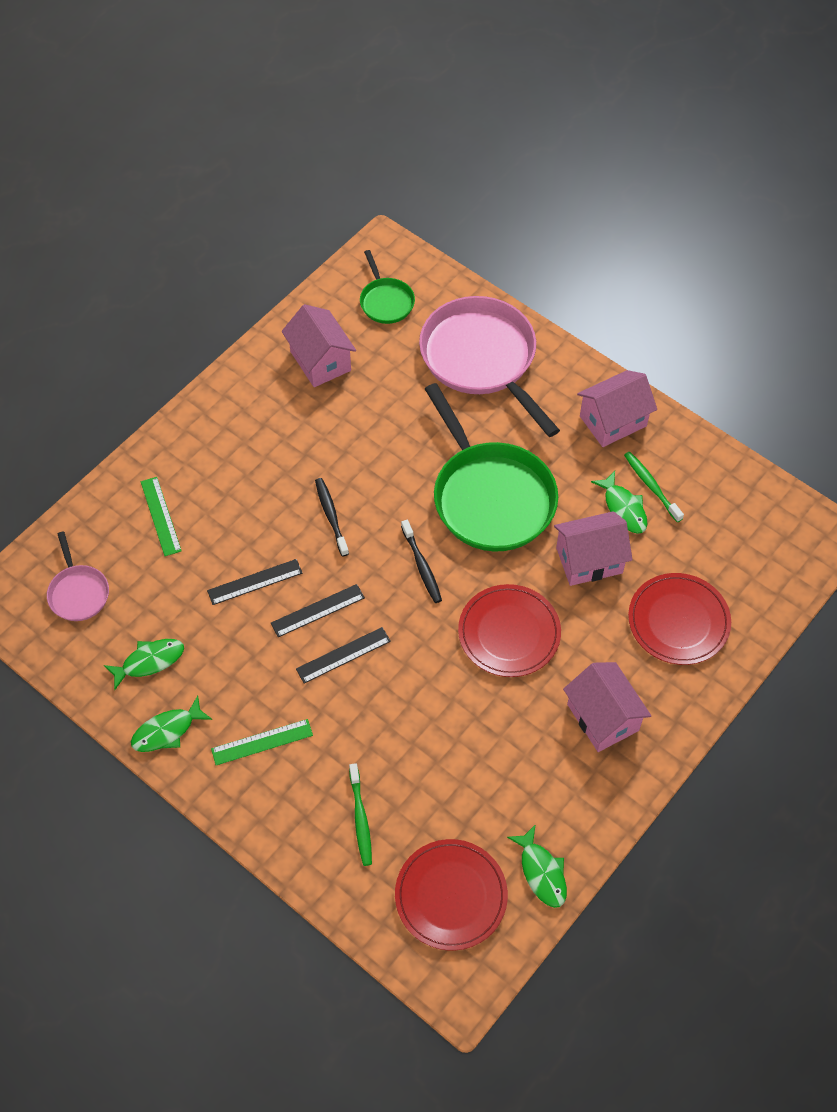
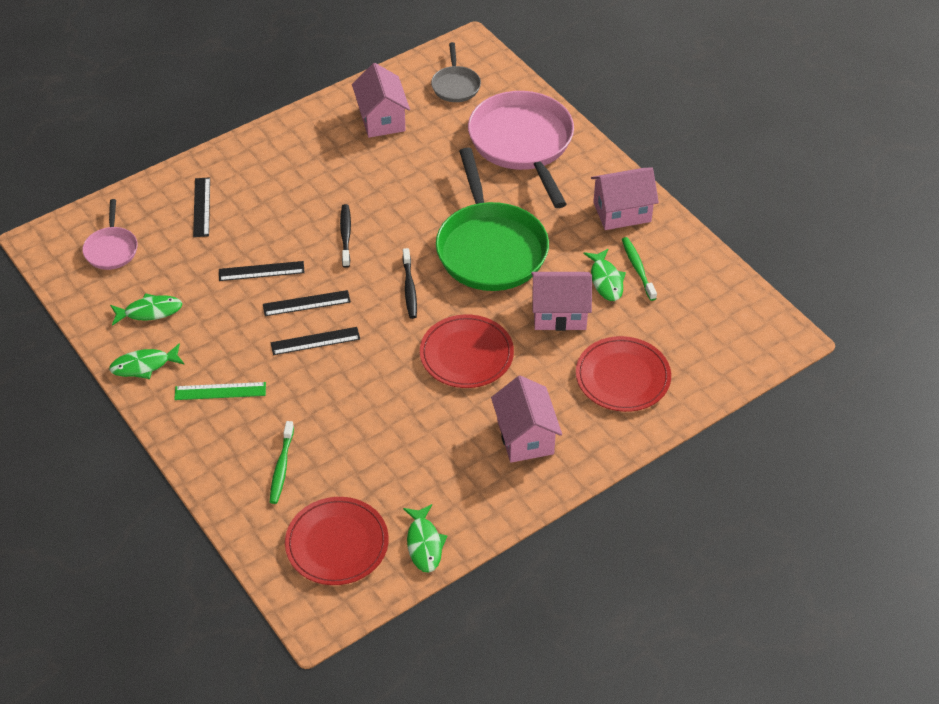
camera: 15 degrees right, 10 degrees down
green ruler [141,477,182,556] -> black ruler [193,177,210,237]
green pan [360,250,415,324] -> grey pan [431,42,481,102]

